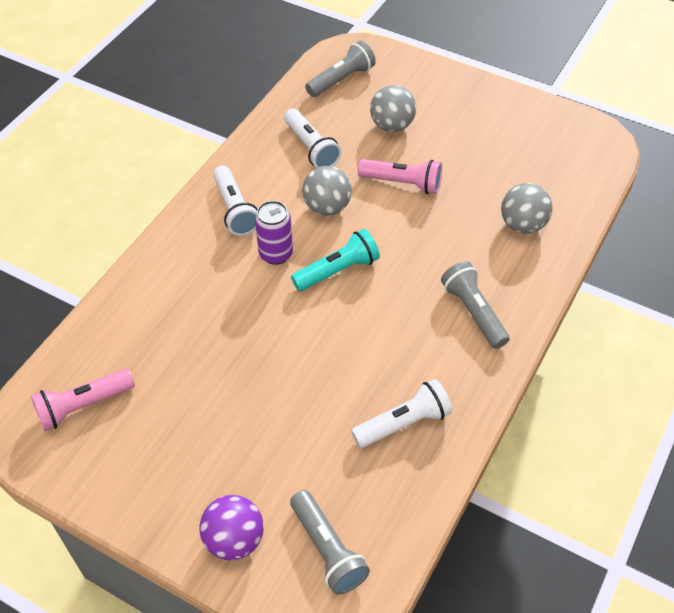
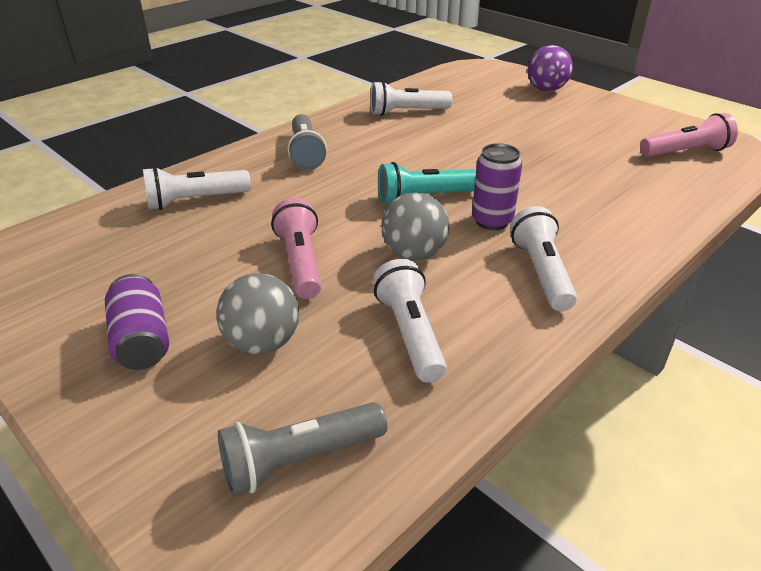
camera: 165 degrees left, 15 degrees down
grey flashlight [290,490,370,595] -> none
pink flashlight [358,159,442,194] -> pink flashlight turned 45 degrees clockwise [271,198,322,299]
grey ball [501,183,552,234] -> white flashlight [143,167,251,210]
none -> purple can [105,274,169,370]

